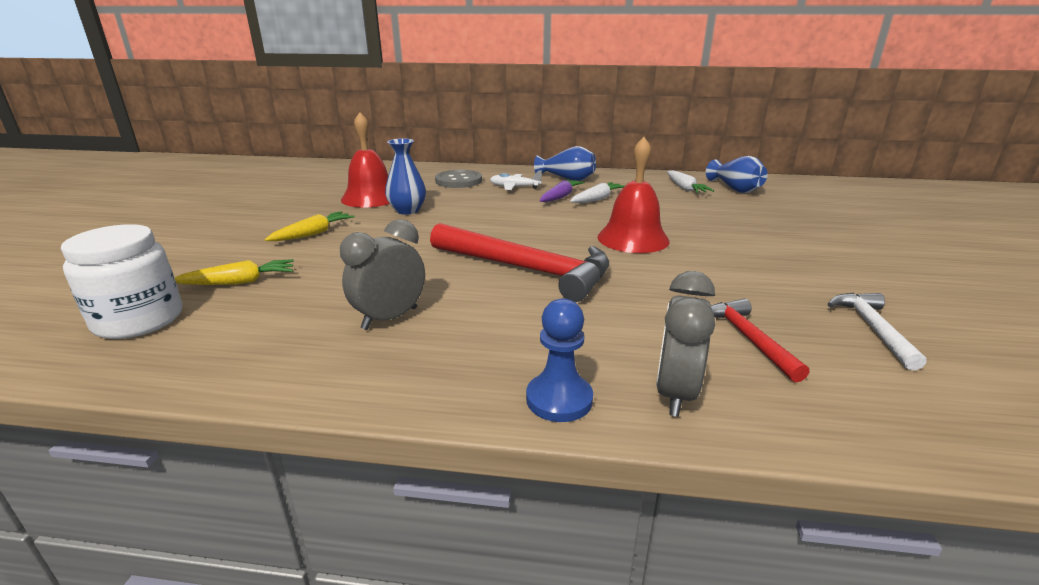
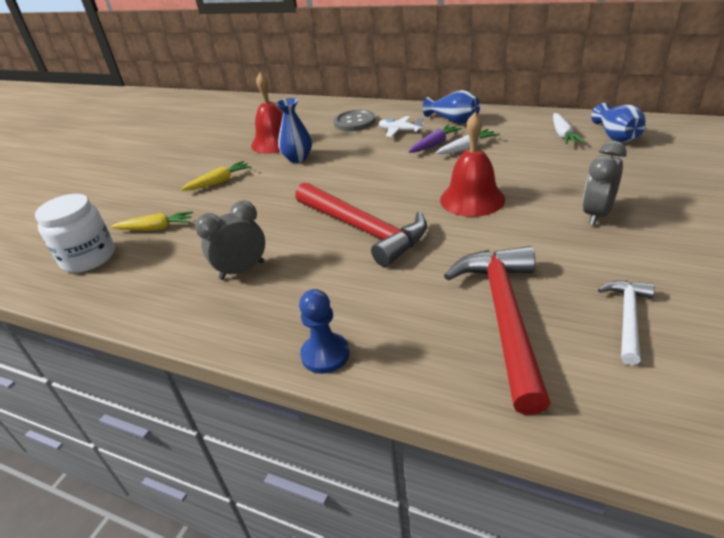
camera: 20 degrees right, 10 degrees up
grey clock [656,271,715,417] -> grey clock moved to [583,141,627,225]
red hammer [711,298,809,382] -> red hammer [444,246,551,415], size x1.92

